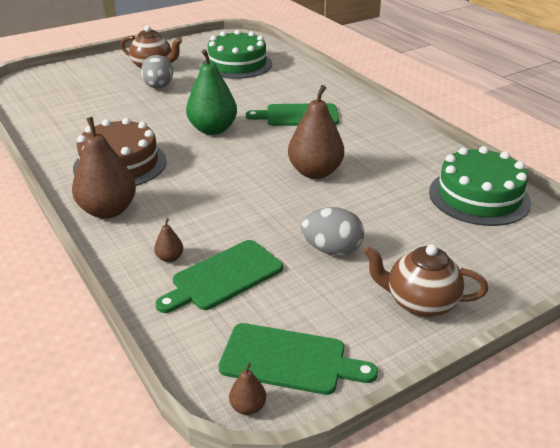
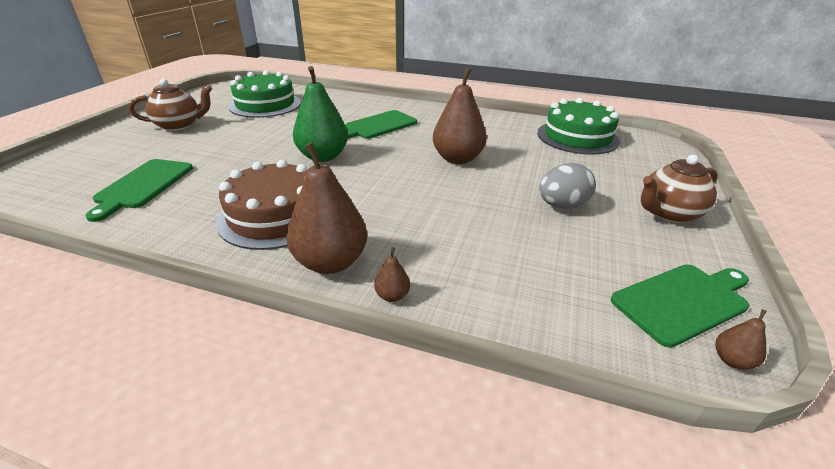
camera: 40 degrees left, 0 degrees up
grey egg [141,55,173,89] -> none
brown pear [154,218,183,262] -> brown pear moved to [374,247,410,302]
green cutting board [155,240,283,313] -> green cutting board moved to [85,159,193,222]

